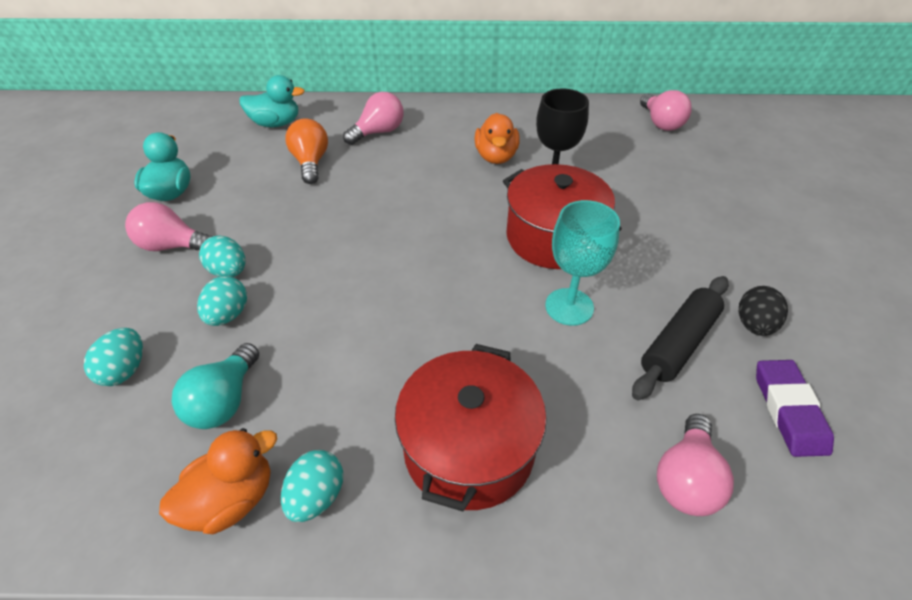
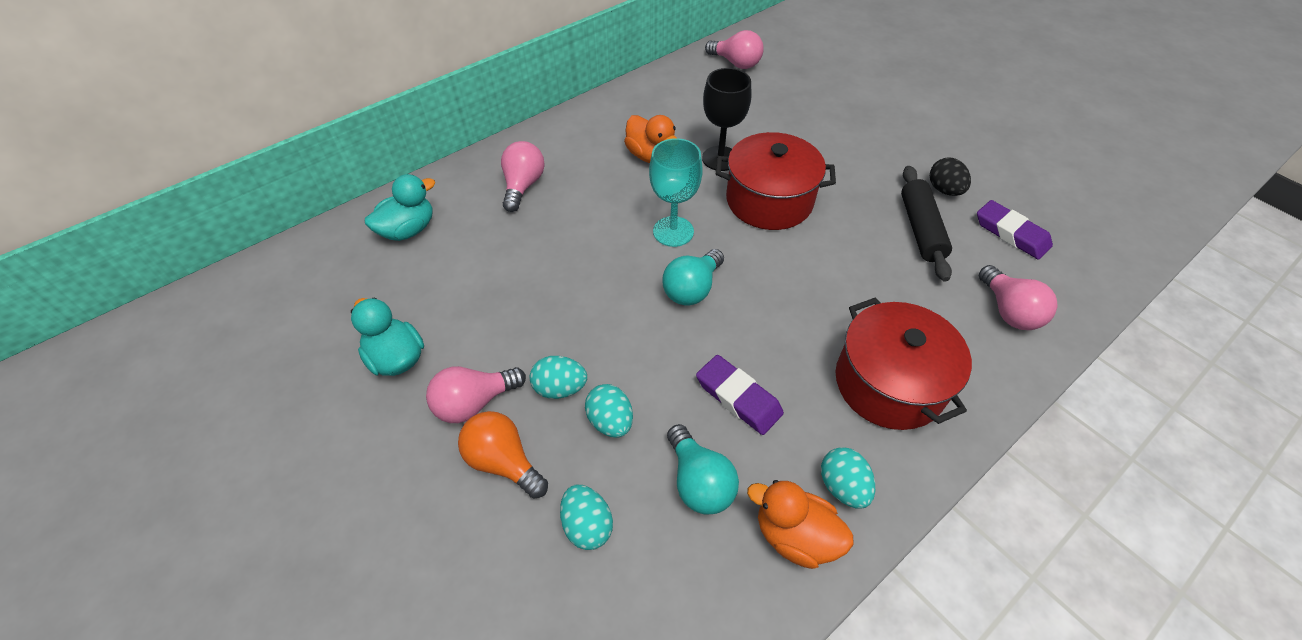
camera: 40 degrees left, 5 degrees up
orange duck [159,428,277,534] -> orange duck turned 75 degrees counterclockwise [747,480,854,569]
orange light bulb [286,118,328,184] -> orange light bulb moved to [458,411,548,499]
turquoise goblet [545,200,620,326] -> turquoise goblet moved to [649,138,703,247]
none -> turquoise light bulb [662,249,724,306]
none -> purple eraser [696,355,784,435]

